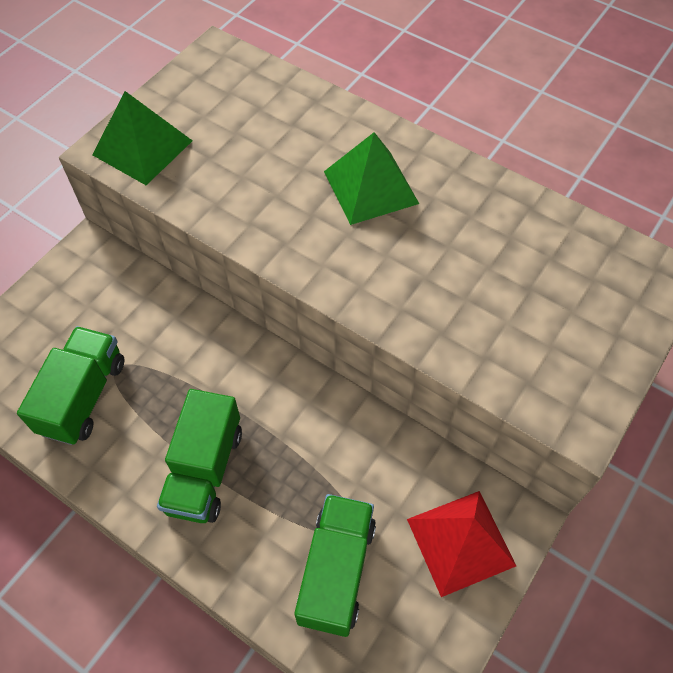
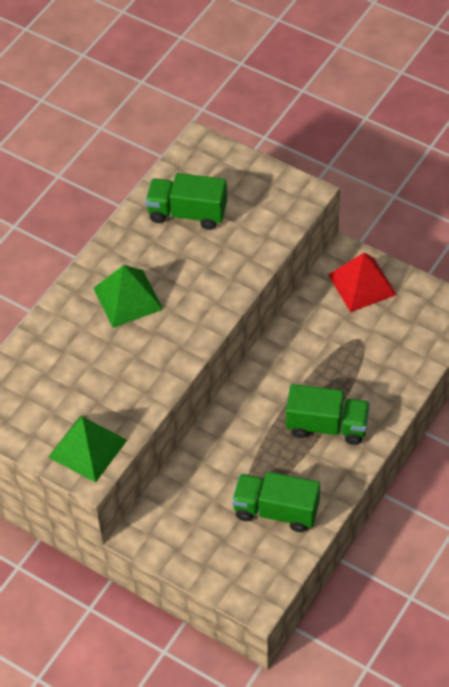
camera: 90 degrees left, 5 degrees down
green truck [295,494,376,637] -> green truck moved to [145,173,227,230]

